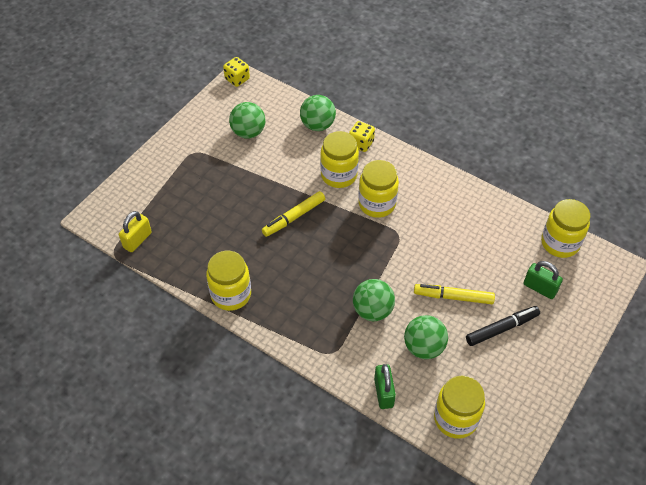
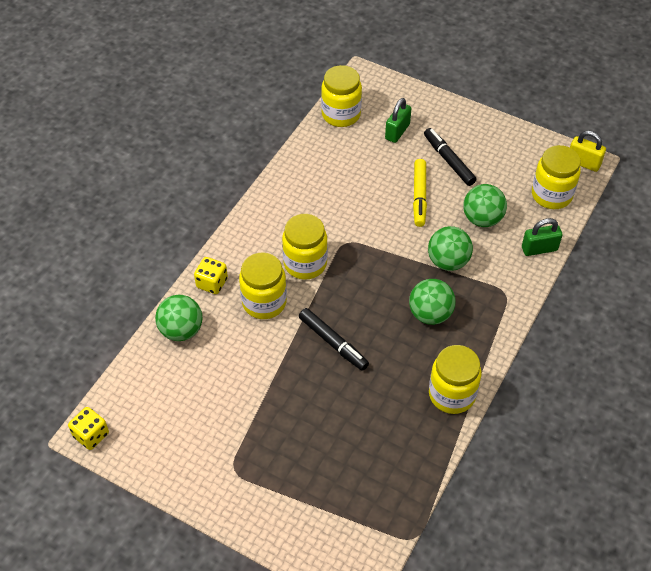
camera: 95 degrees left, 0 degrees up
yellow padlock [119,211,152,252] -> yellow padlock moved to [570,131,606,172]
green ball [229,102,266,139] -> green ball moved to [409,279,456,325]
yellow marker [262,191,325,237] -> black marker [299,308,369,371]

